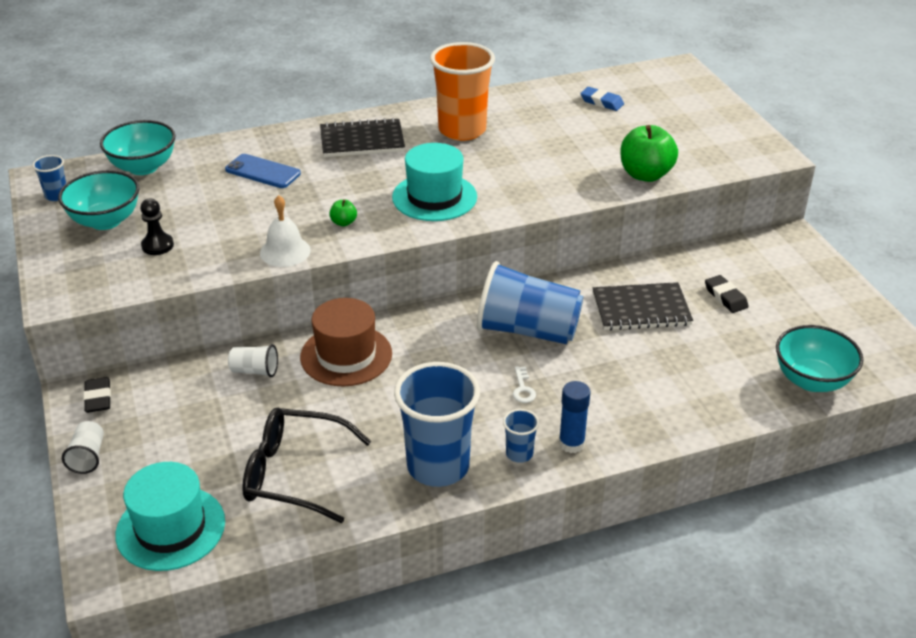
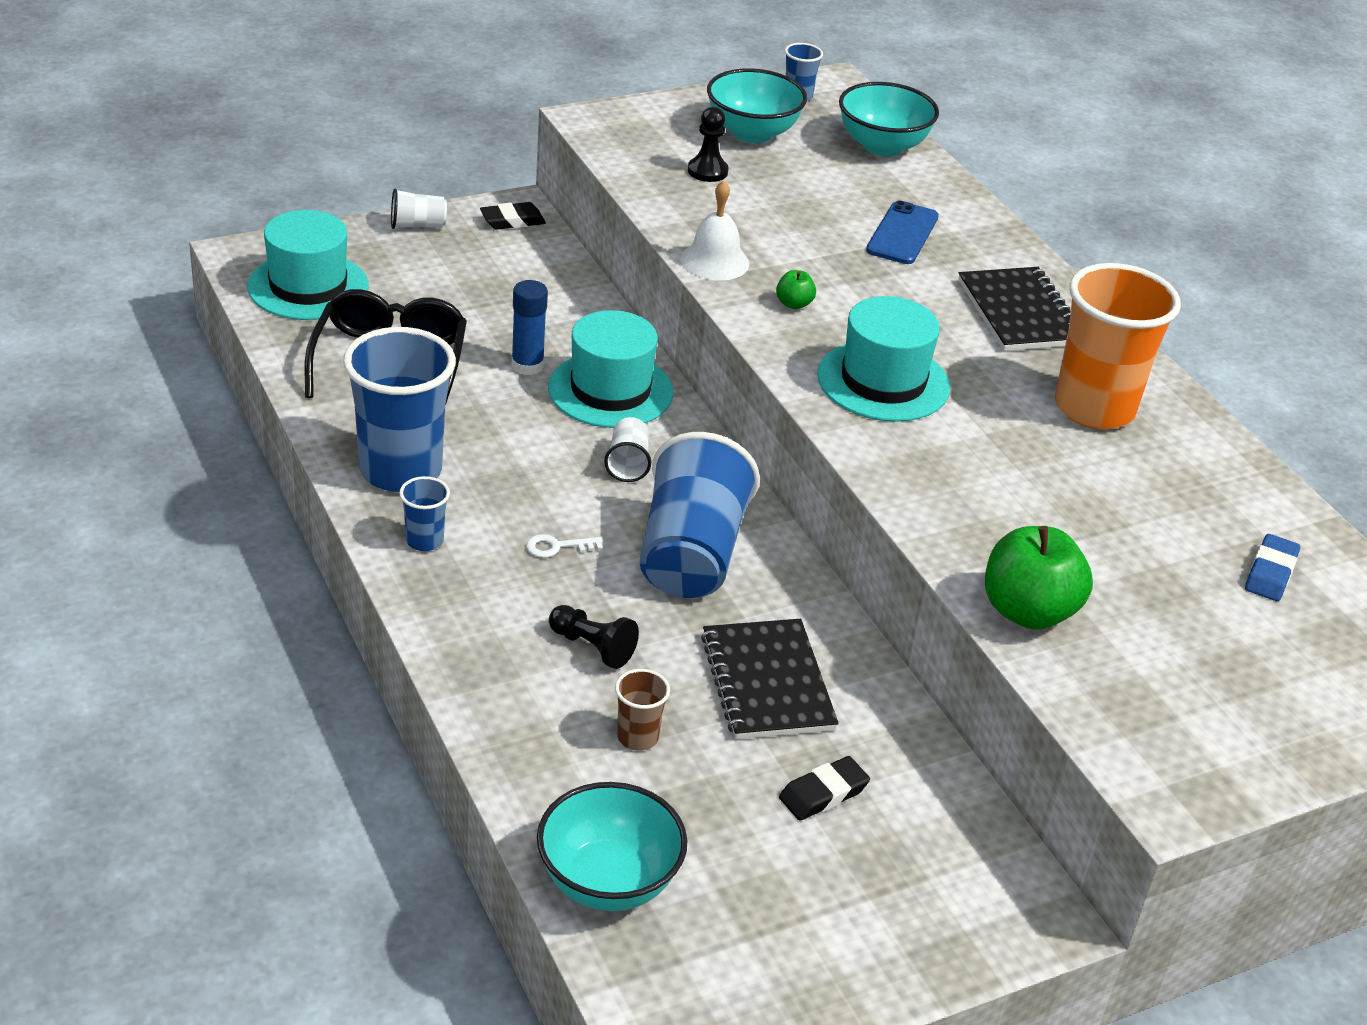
camera: 80 degrees right, 0 degrees up
white cup [228,344,278,377] -> white cup moved to [604,417,651,482]
brown hat [300,298,392,387] -> turquoise hat [548,310,673,428]
blue glue stick [559,381,591,453] -> blue glue stick moved to [511,280,548,375]
none -> black pawn [549,605,639,669]
none -> brown cup [615,669,670,750]

